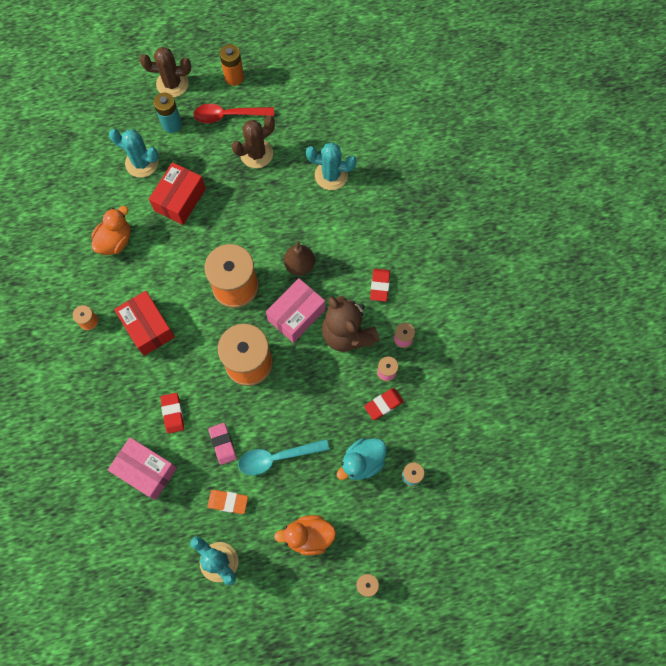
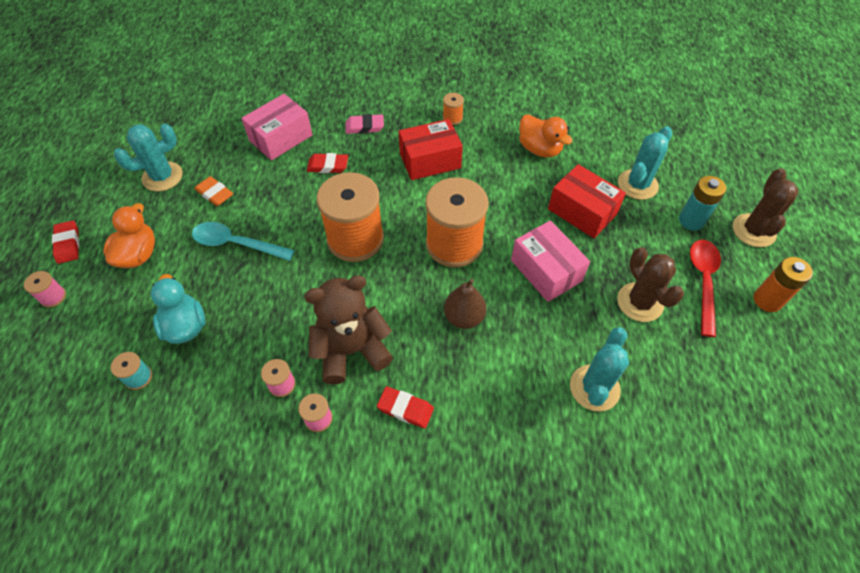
camera: 105 degrees right, 15 degrees down
orange eraser [207,490,248,514] -> orange eraser turned 75 degrees counterclockwise [194,176,233,206]
pink eraser [208,423,237,465] -> pink eraser moved to [345,114,384,134]
turquoise spoon [238,439,329,475] -> turquoise spoon turned 75 degrees counterclockwise [192,222,295,261]
pink box [266,278,325,343] -> pink box moved to [511,220,590,302]
red eraser [364,388,404,420] -> red eraser moved to [52,220,79,264]

